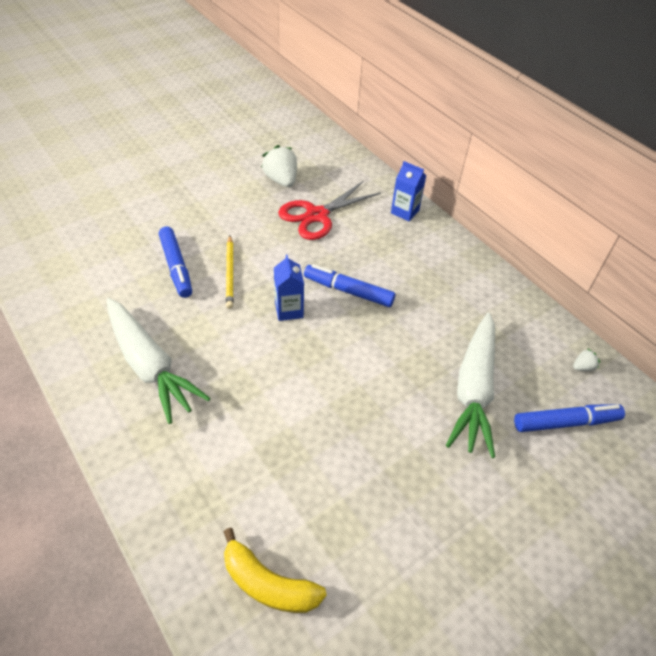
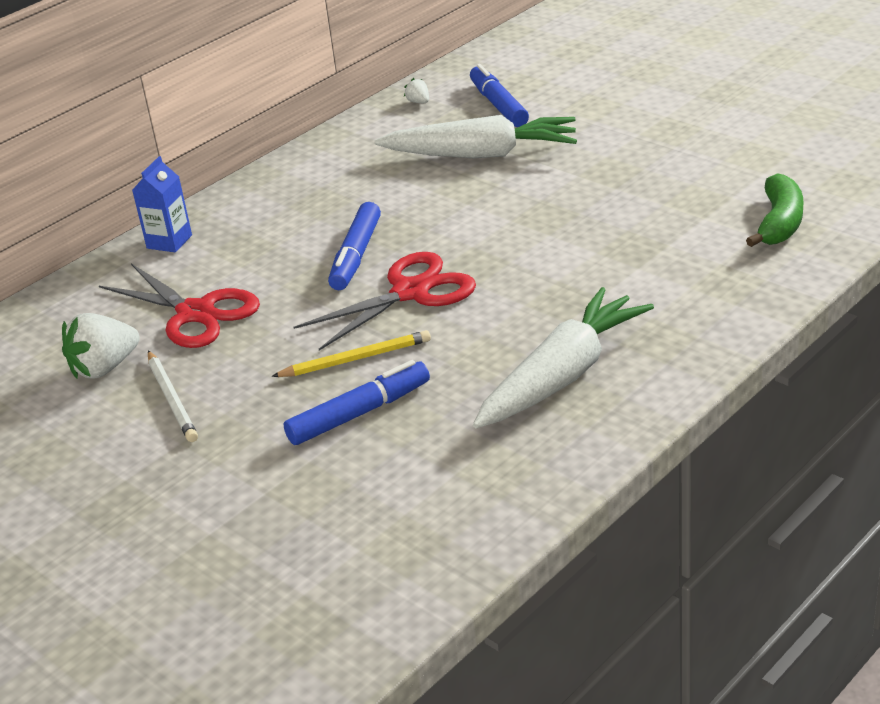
camera: 95 degrees left, 15 degrees down
yellow banana [224,528,327,613] -> green banana [746,173,803,247]
blue carton [274,255,304,321] -> red scissors [293,252,476,351]
none -> white pencil [148,351,198,442]

